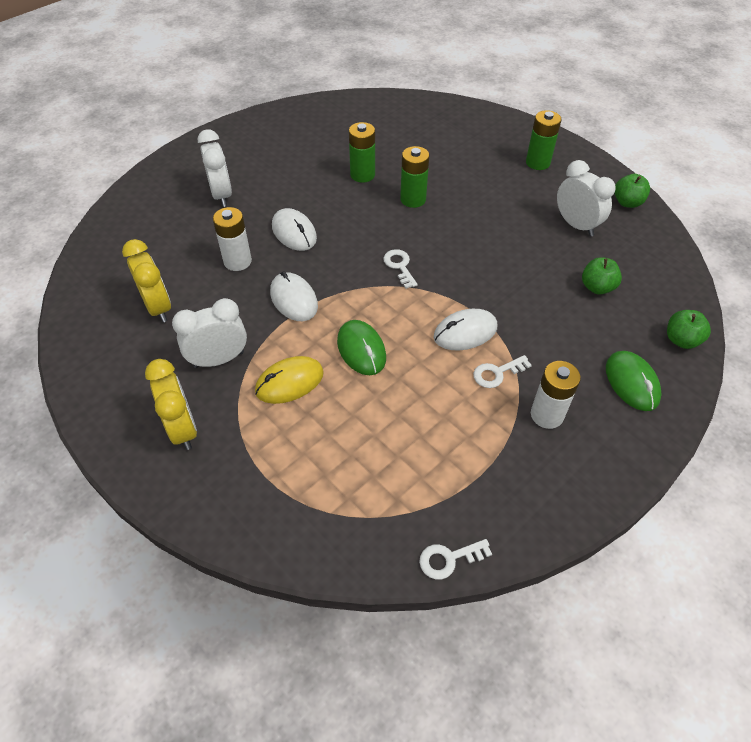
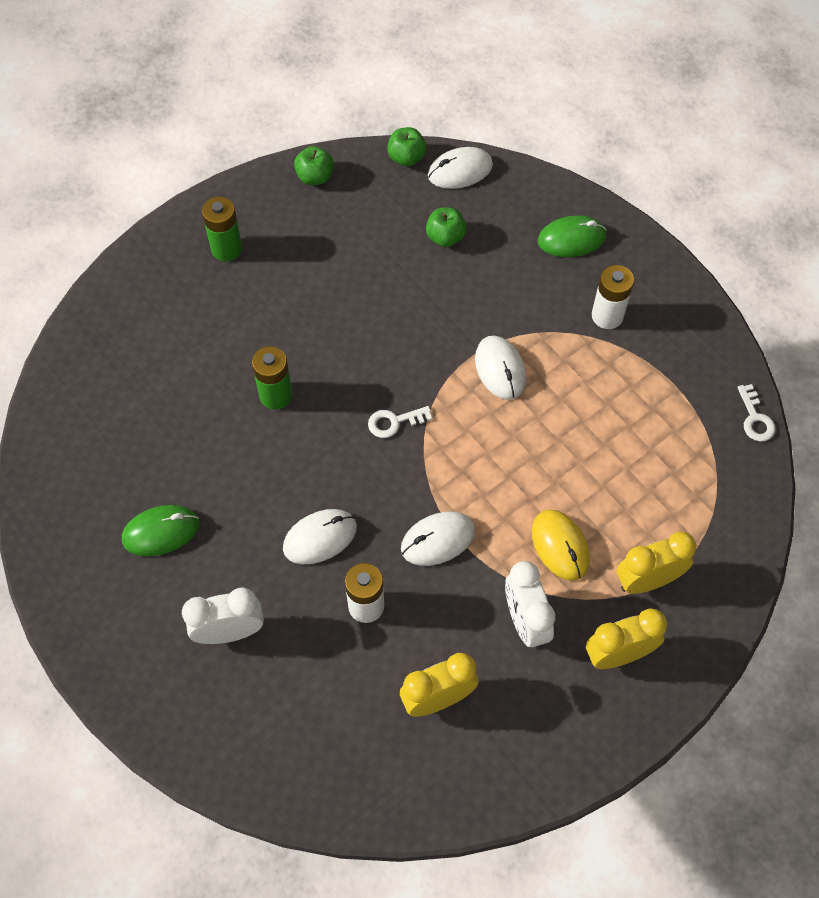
camera: 85 degrees left, 10 degrees up
green mouse [337,320,386,375] -> green mouse moved to [122,505,199,556]
green battery [349,122,375,183] -> none
white key [473,355,532,388] -> none
white clock [557,160,616,236] -> none
green apple [667,310,711,349] -> green apple moved to [387,127,427,166]
none -> white mouse [428,147,493,189]
none -> yellow clock [617,532,696,594]

